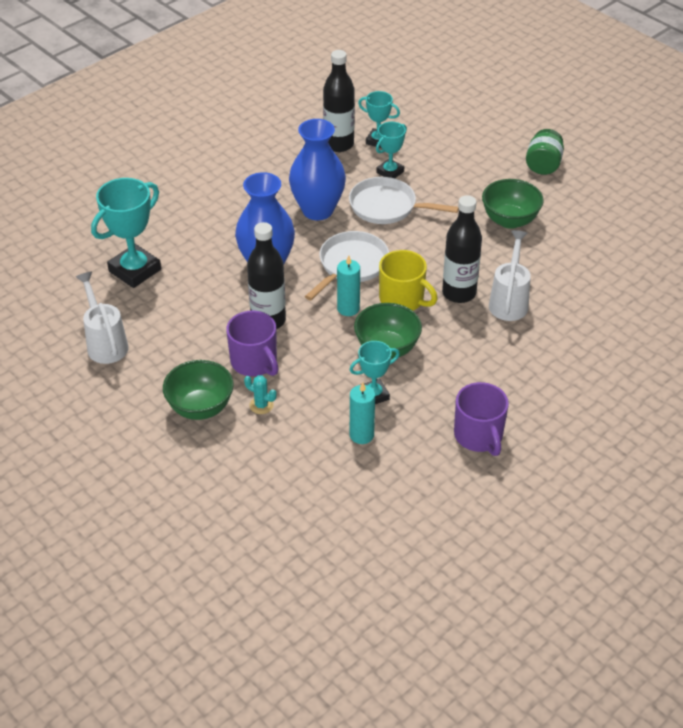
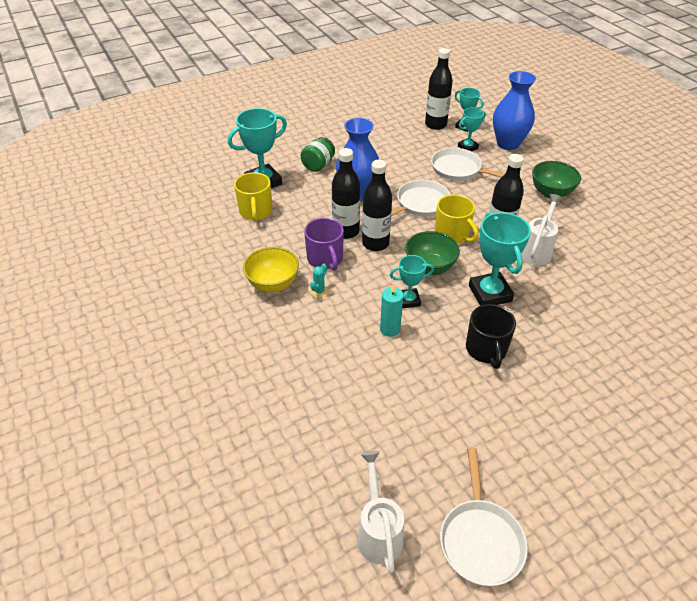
camera: 15 degrees right, 0 degrees up
white watering can [76,272,129,364] -> white watering can moved to [357,451,404,573]
green bowl [163,360,234,420] -> yellow bowl [243,247,299,293]
turquoise cactus [244,375,277,414] -> turquoise cactus turned 75 degrees clockwise [310,263,329,298]
blue vase [289,119,346,220] -> blue vase moved to [493,71,536,150]
turquoise candle [337,255,360,316] -> none
purple mug [454,382,509,456] -> black mug [466,304,516,369]
green jar [526,129,564,175] -> green jar moved to [300,137,335,172]
none -> yellow mug [234,172,272,221]
none -> black bottle [362,160,392,251]
none -> white pan [440,448,528,586]
none -> turquoise trophy [469,212,531,306]

